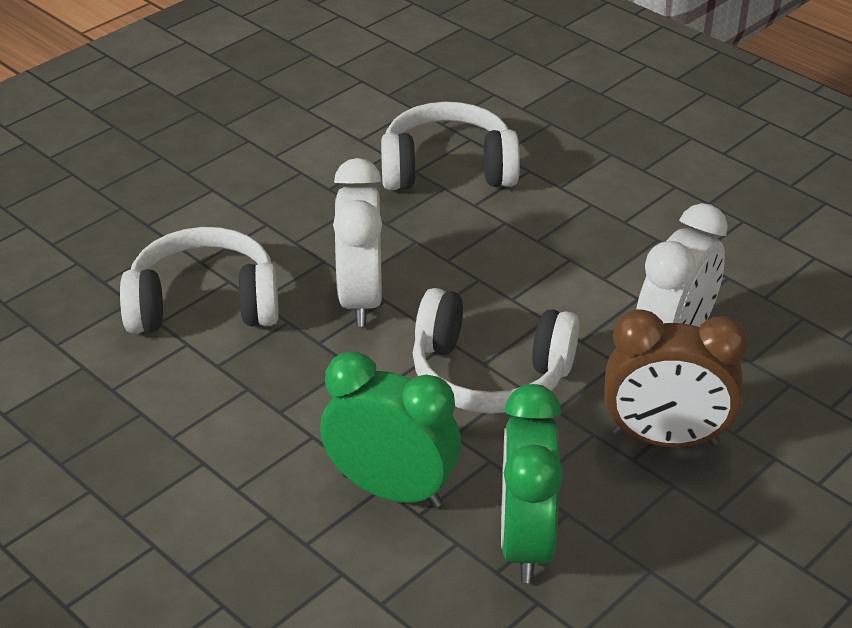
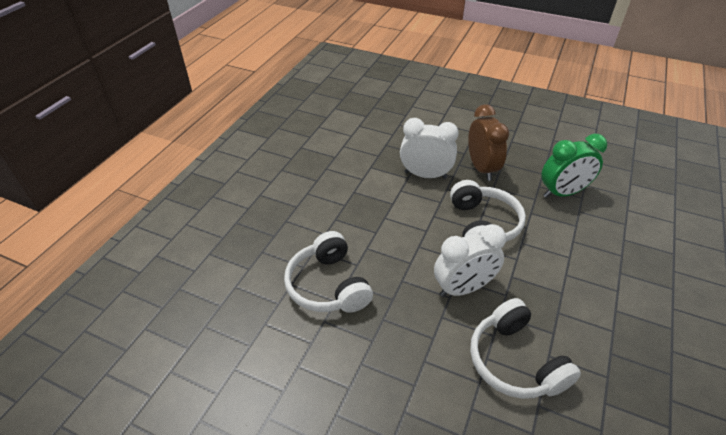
camera: 110 degrees left, 5 degrees up
green clock [320,351,461,508] -> none

